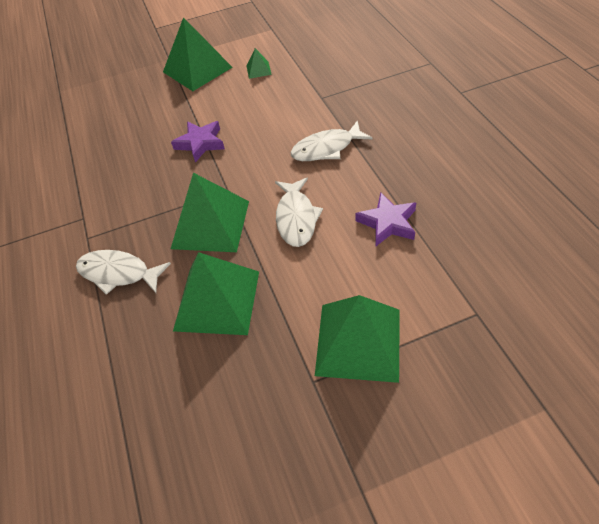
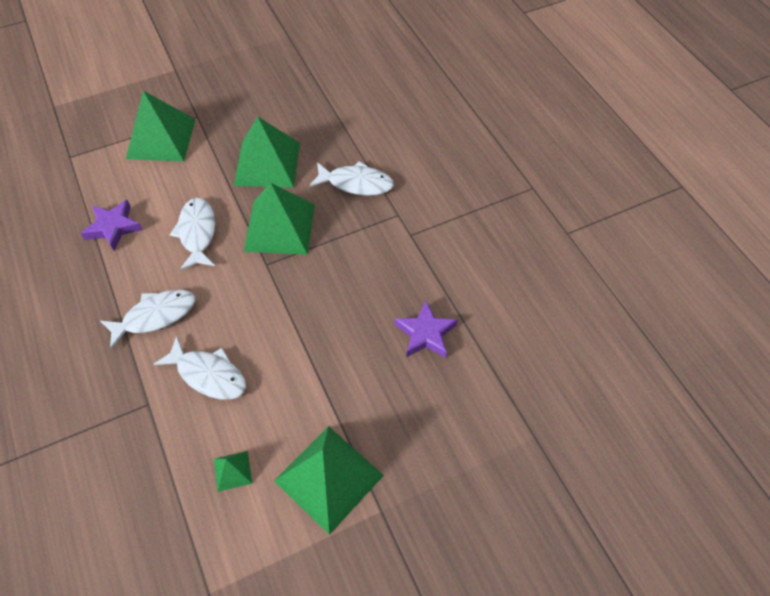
camera: 170 degrees right, 5 degrees up
purple star [171,121,225,163] -> purple star moved to [395,301,458,358]
none -> white fish [154,336,246,400]

